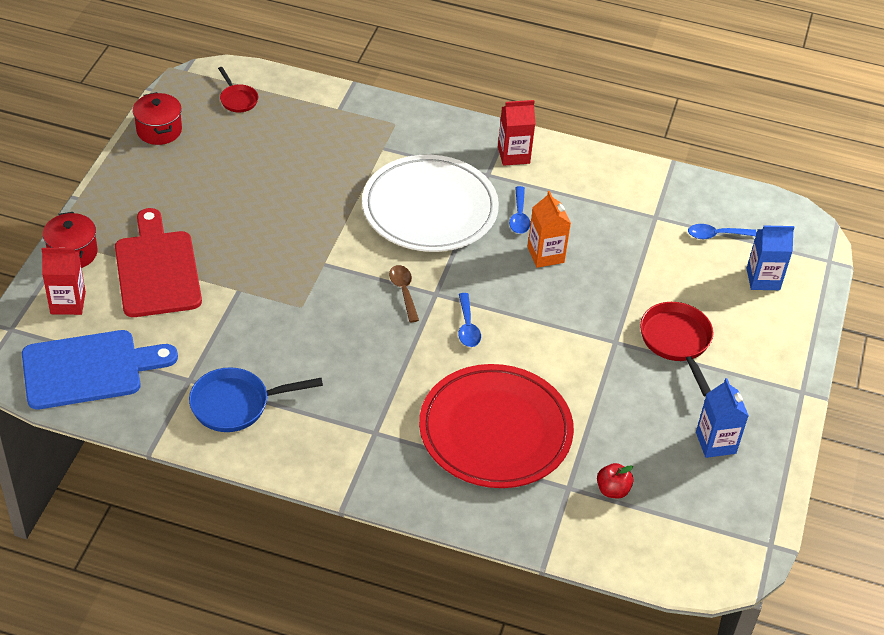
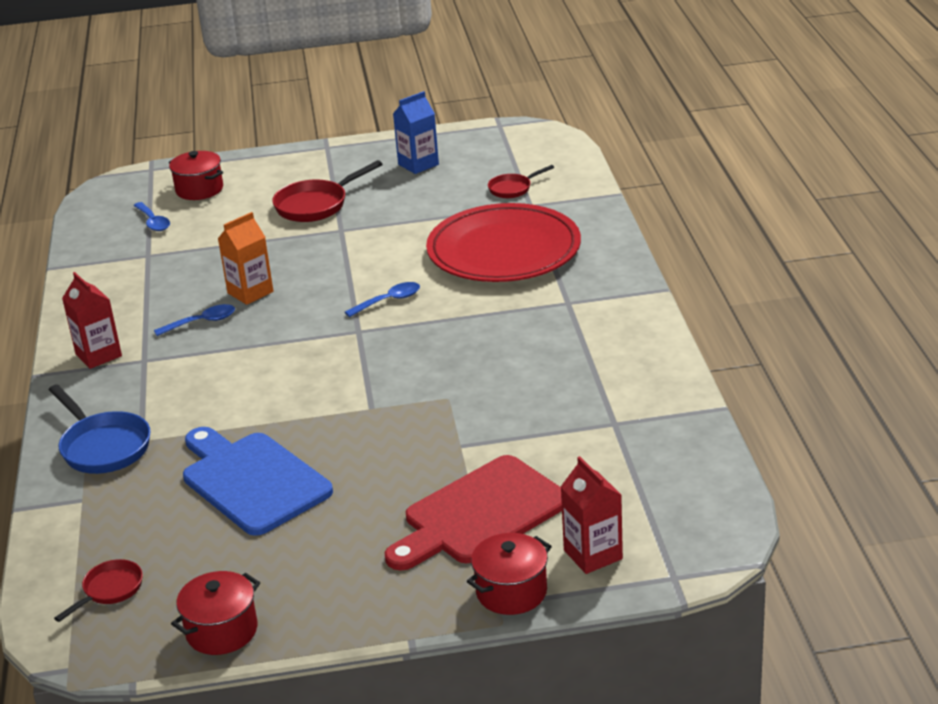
camera: 110 degrees left, 15 degrees down
blue cutting board [22,330,178,409] -> blue cutting board moved to [183,427,333,536]
blue pan [189,367,323,432] -> blue pan moved to [49,384,150,474]
white plate [362,155,499,252] -> none
brown spoon [389,265,419,322] -> none
red apple [597,463,633,498] -> red pan [488,165,554,198]
blue carton [746,225,795,290] -> red pot [169,151,223,200]

